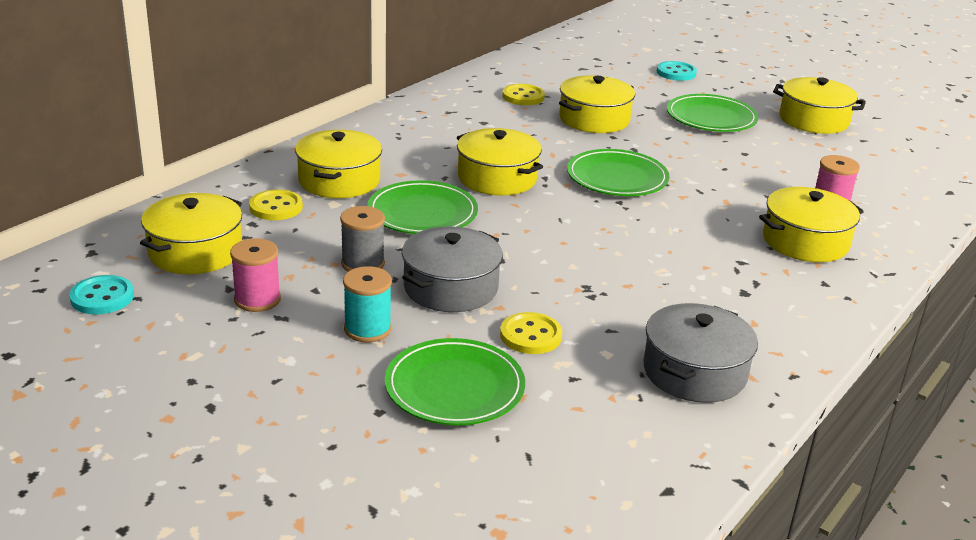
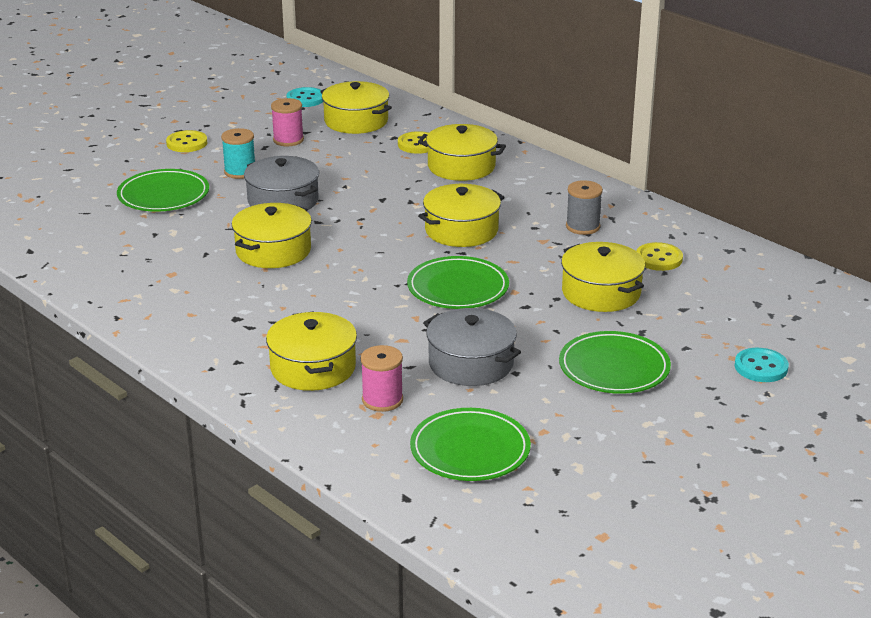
camera: 100 degrees right, 0 degrees up
grey spool [340,206,385,272] -> grey spool moved to [566,180,603,235]
green plate [367,180,478,234] -> green plate moved to [410,408,531,481]
yellow button [500,312,562,354] -> yellow button moved to [166,130,207,152]
grey pot [644,303,758,403] -> grey pot moved to [423,308,521,386]
yellow pot [773,77,866,134] -> yellow pot moved to [232,203,312,268]

